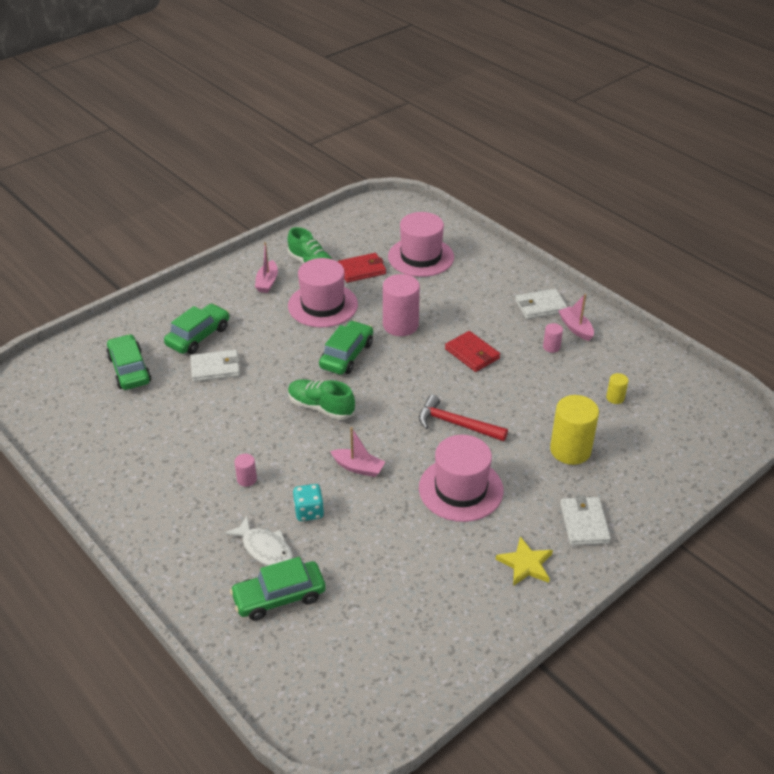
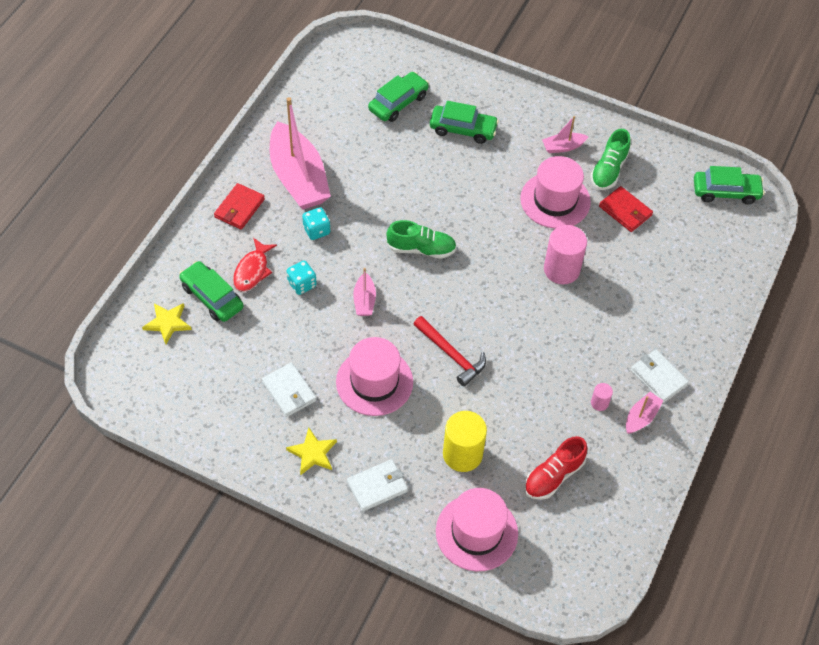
camera: 65 degrees right, 15 degrees up
white wallet [190,349,240,382] -> white wallet moved to [262,362,317,417]
white fish [224,516,294,566] -> red fish [233,238,277,292]
pink cylinder [234,454,257,487] -> turquoise dice [302,207,330,240]
green shoe [288,379,355,420] -> green shoe turned 90 degrees clockwise [386,220,457,258]
green car [319,321,373,375] -> green car moved to [694,166,765,205]
pink hat [388,212,454,277] -> pink hat moved to [436,488,518,571]
red hammer [419,395,508,441] -> red hammer turned 135 degrees clockwise [414,316,486,387]
red wallet [445,331,500,372] -> red wallet moved to [214,183,265,230]
yellow cylinder [606,373,629,404] -> red shoe [524,436,587,500]
none -> yellow star [142,303,192,344]
none -> pink boat [270,97,331,210]

